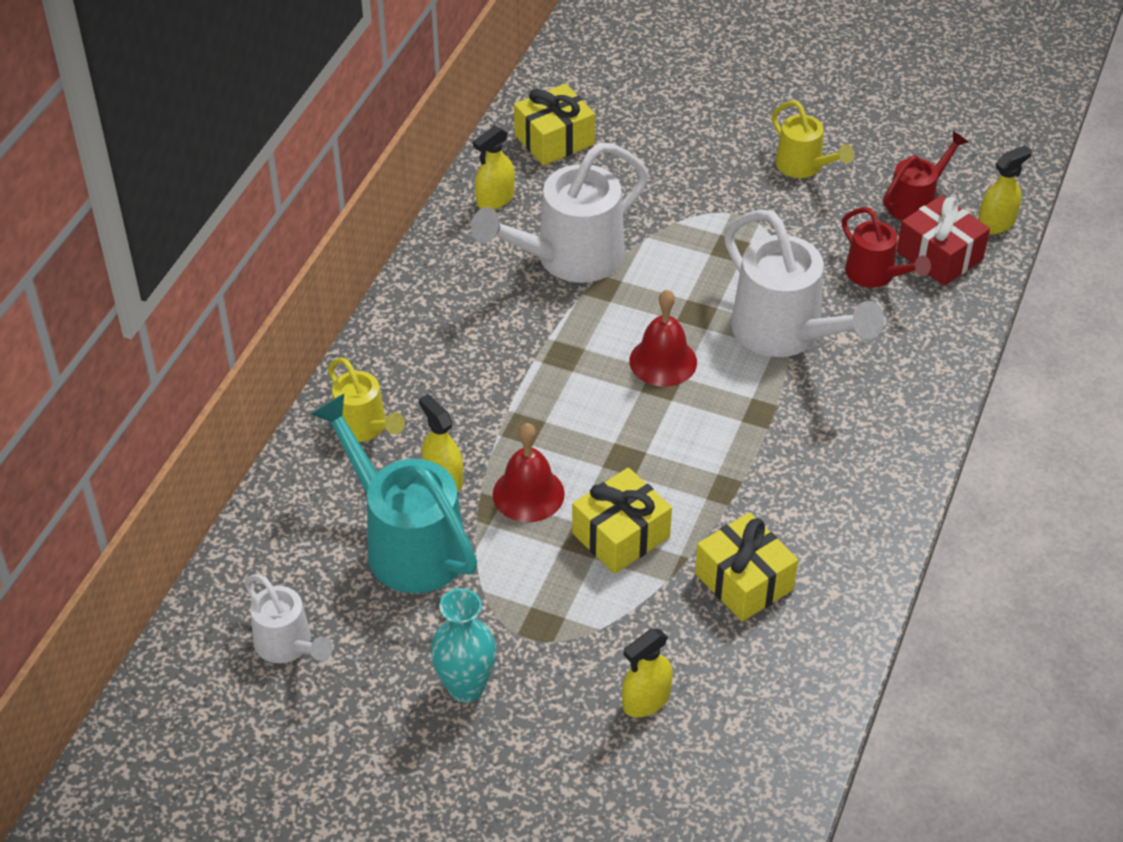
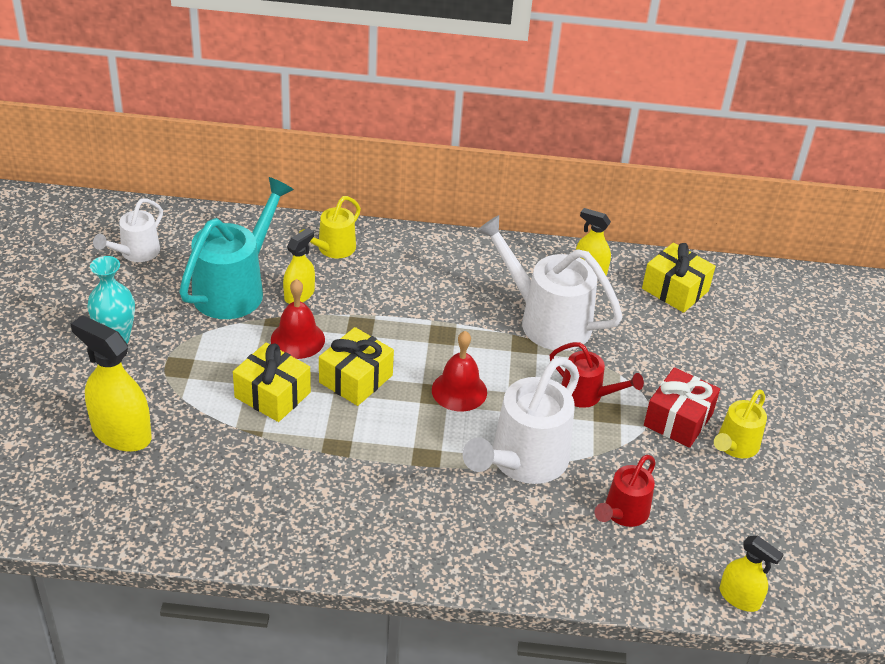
camera: 70 degrees right, 5 degrees down
yellow spray bottle [622,628,673,717] -> yellow spray bottle [71,315,151,452], size x1.68
yellow gift [695,512,798,622] -> yellow gift moved to [319,327,394,406]
red watering can [883,131,968,221] -> red watering can moved to [550,342,644,408]
red gift [896,195,990,286] -> red gift moved to [644,367,720,448]

